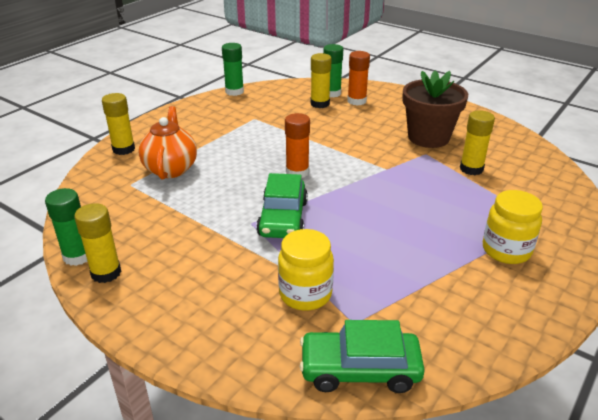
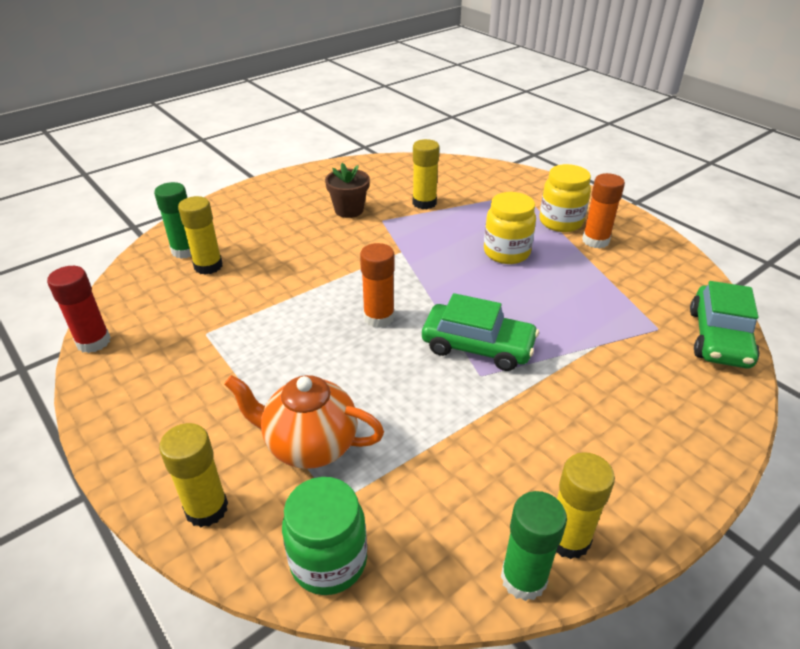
camera: 75 degrees left, 5 degrees up
green glue stick [222,43,244,96] -> red glue stick [47,266,111,353]
yellow jar [278,229,334,311] -> yellow jar moved to [484,192,536,264]
orange glue stick [347,51,370,105] -> orange glue stick moved to [582,173,625,248]
brown flower pot [403,70,468,148] -> brown flower pot [325,163,370,218], size x0.60
none -> green jar [282,477,367,595]

